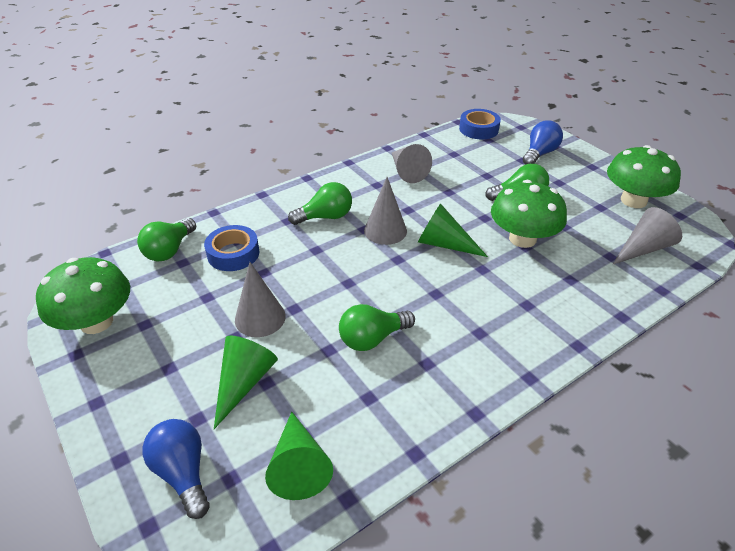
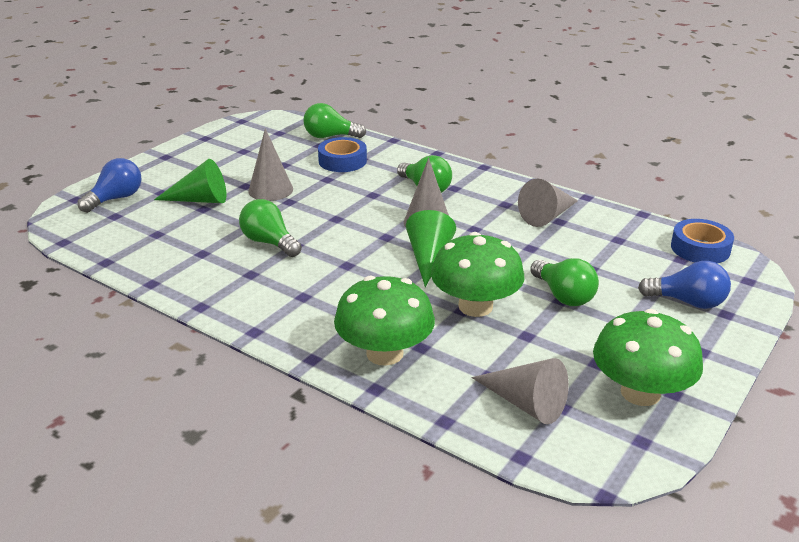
camera: 70 degrees right, 10 degrees down
green mushroom [36,257,130,334] -> green mushroom moved to [334,276,435,366]
green cone [265,412,333,500] -> none

